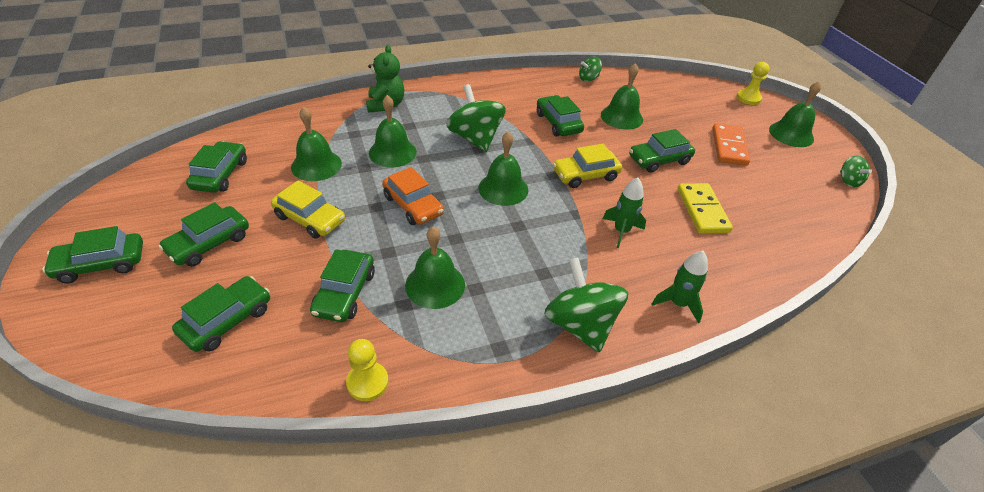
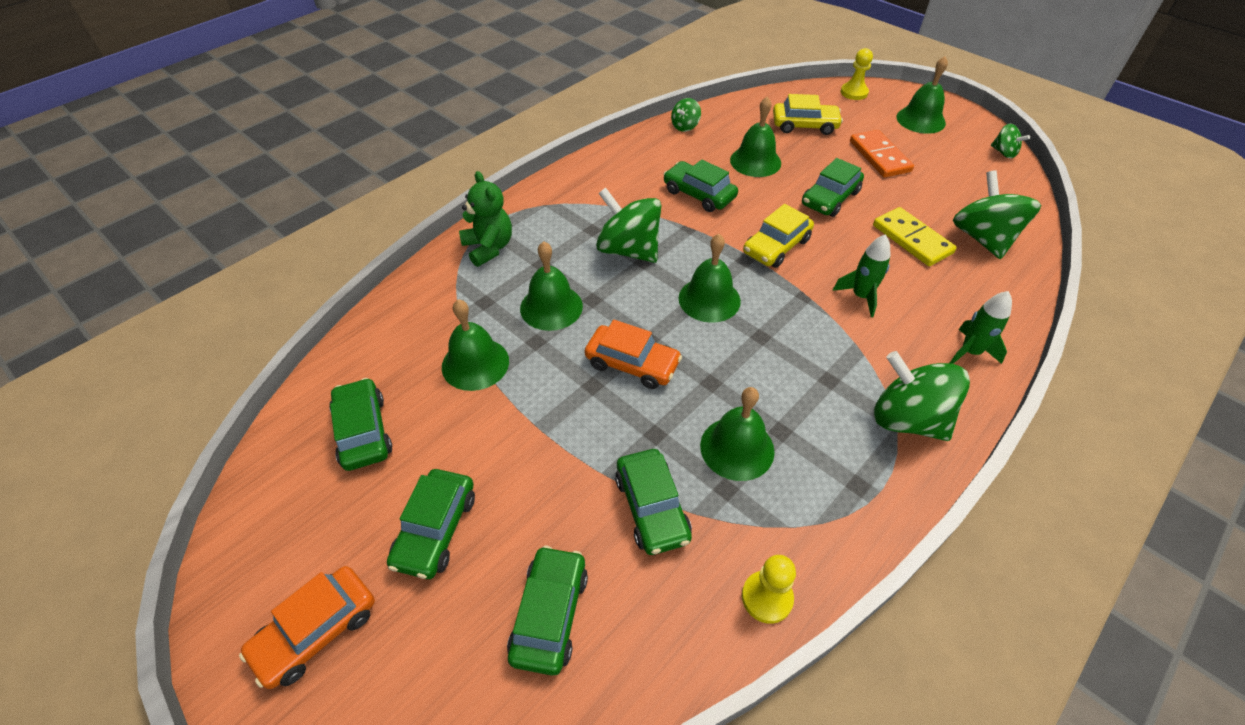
camera: 25 degrees left, 5 degrees up
green car [42,226,143,283] -> orange car [239,566,375,689]
yellow car [271,181,345,239] -> yellow car moved to [773,94,843,135]
none -> green spinning top [953,170,1041,259]

